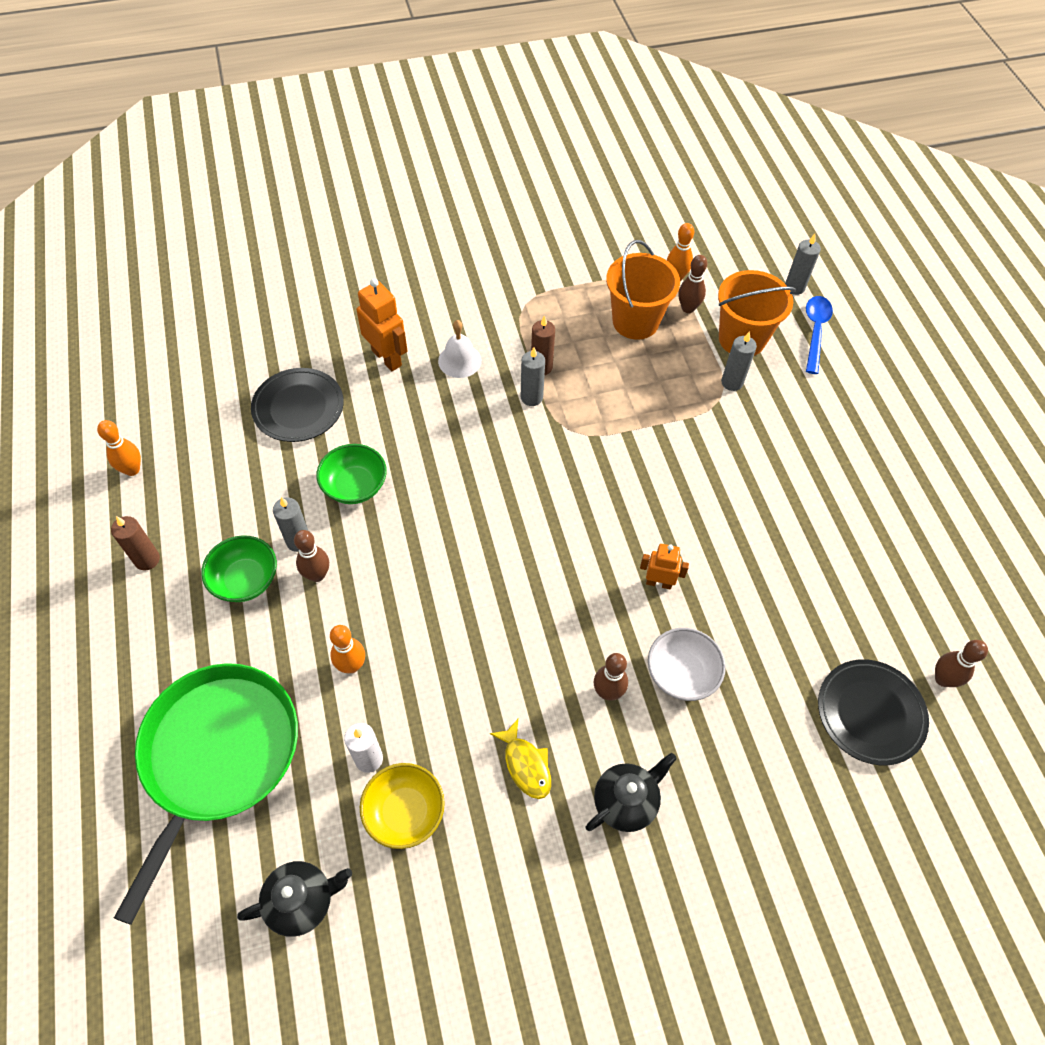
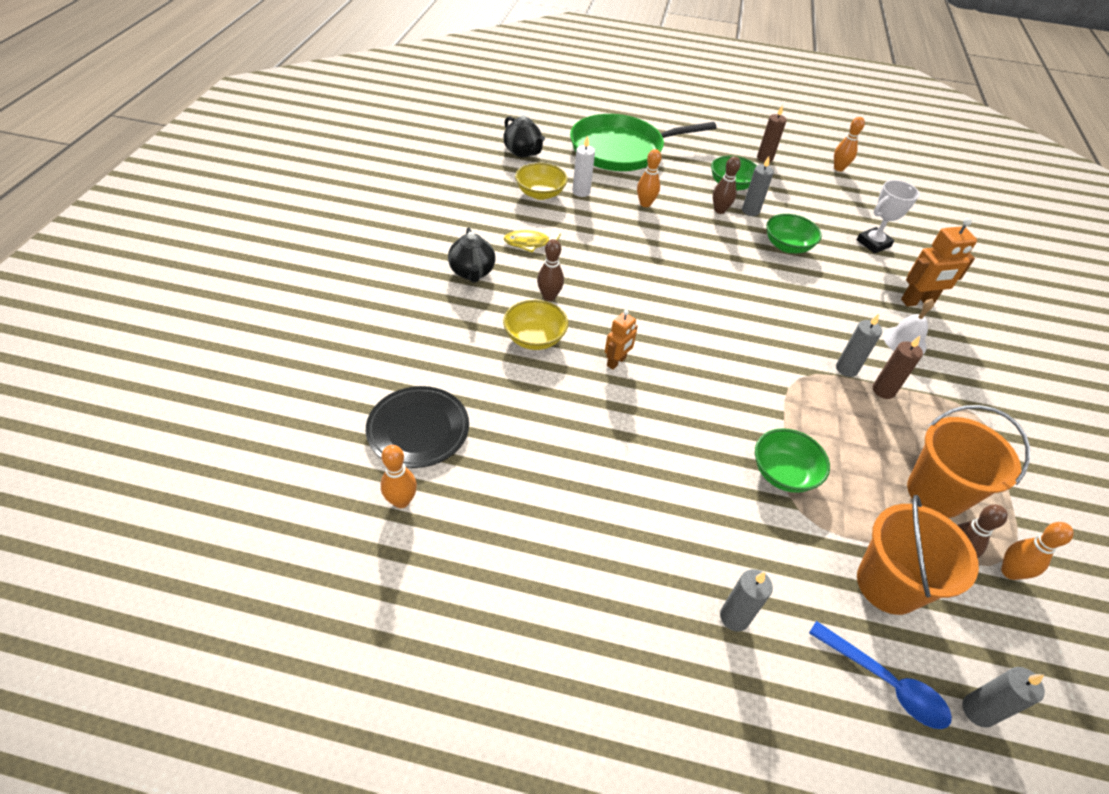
camera: 115 degrees right, 10 degrees down
green pan [114,663,298,925] -> green pan turned 120 degrees clockwise [570,114,717,171]
black teapot [237,861,352,937] -> black teapot turned 45 degrees counterclockwise [503,114,545,157]
black plate [251,368,344,442] -> white trophy [857,180,919,254]
white bowl [648,628,726,701] -> yellow bowl [503,300,568,350]
grey candle [721,331,757,391] -> grey candle moved to [720,569,773,631]
brown bowling pin [935,640,988,687] -> orange bowling pin [381,445,417,508]
none -> green bowl [755,428,830,493]

